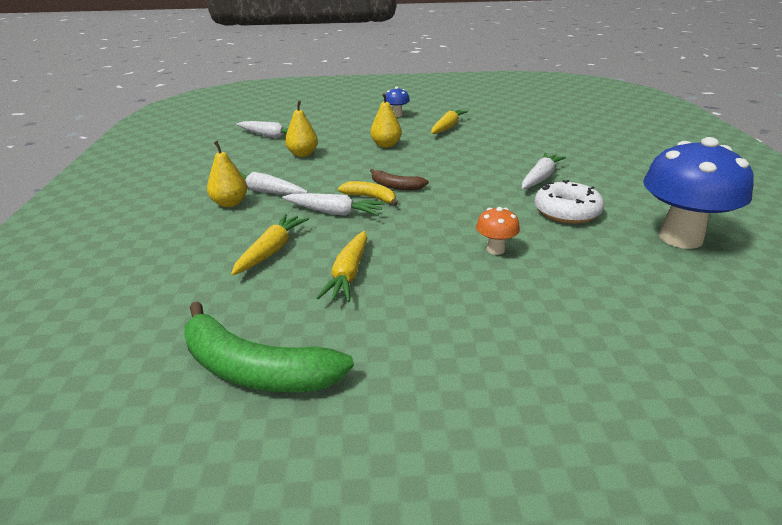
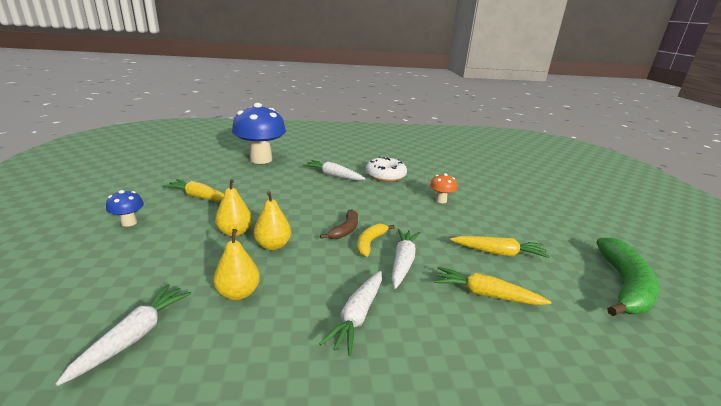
camera: 95 degrees left, 5 degrees down
yellow pear [207,141,247,207] -> yellow pear moved to [253,191,291,250]
blue mushroom [643,137,754,249] -> blue mushroom moved to [232,103,286,164]

